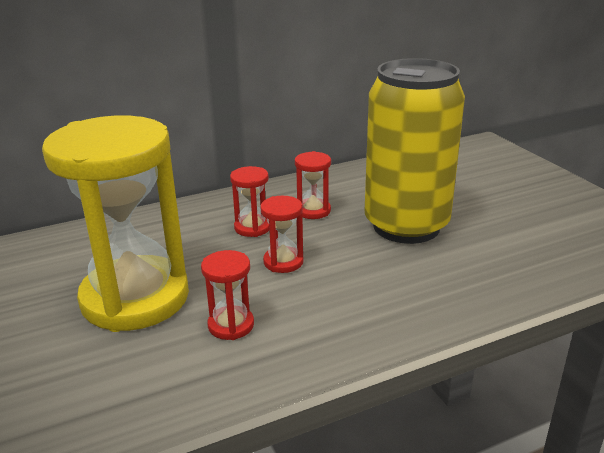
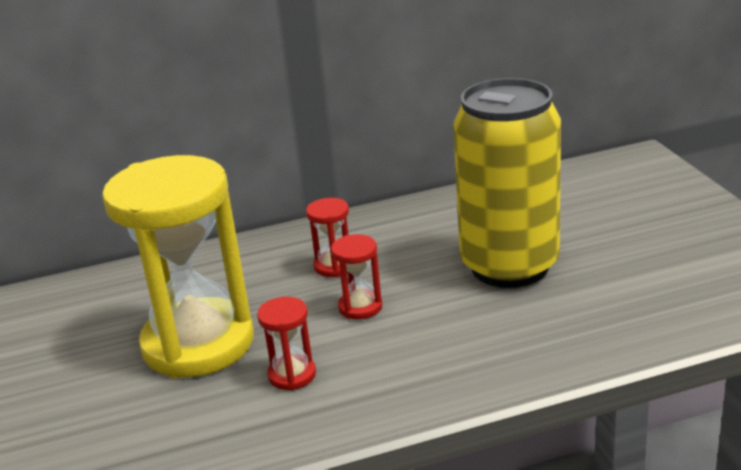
camera: 10 degrees right, 0 degrees up
red hourglass [295,151,331,219] -> none

